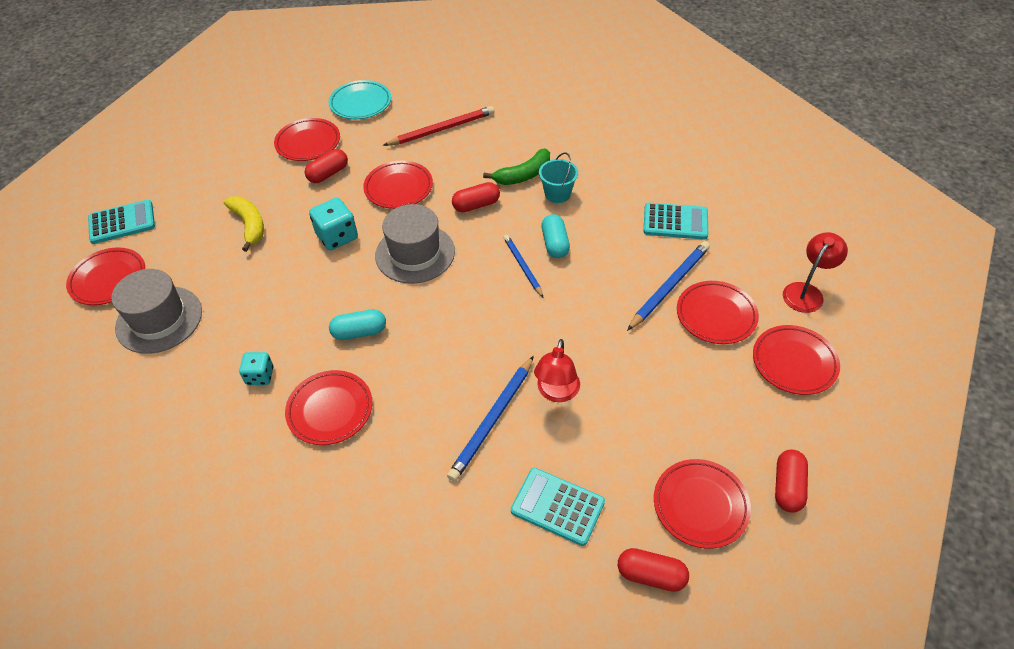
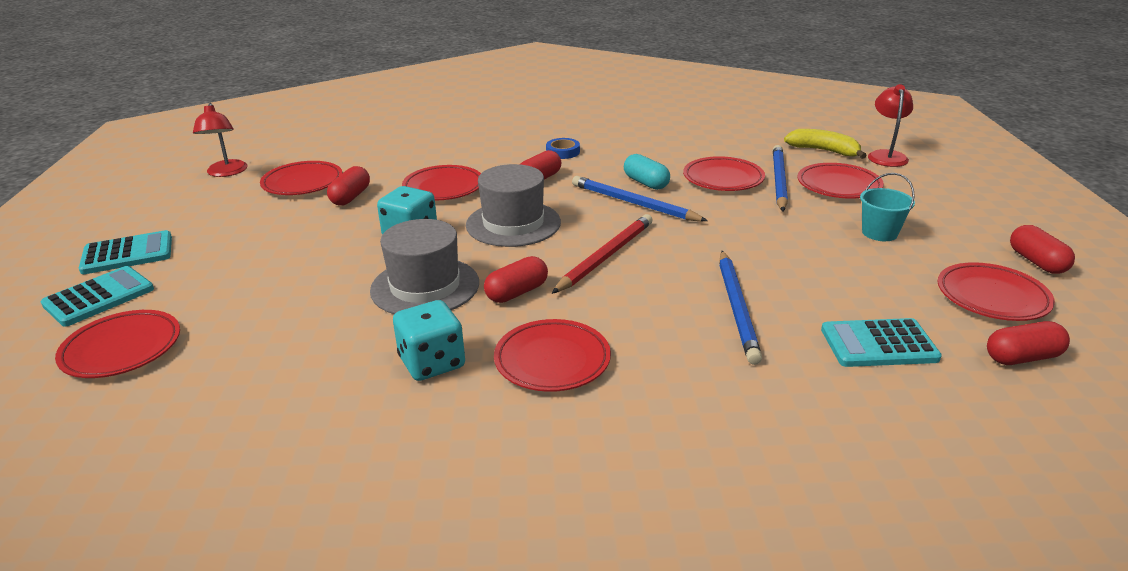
camera: 30 degrees left, 20 degrees down
grey hat [111,269,202,354] -> grey hat moved to [370,219,479,314]
yellow banana [224,196,264,252] -> yellow banana moved to [784,129,867,159]
turquoise dice [239,352,274,385] -> turquoise dice [393,300,465,381], size x1.57
turquoise plate [329,80,391,119] -> none
turquoise capsule [329,309,386,340] -> red capsule [484,256,548,303]
red pencil [383,106,494,146] -> red pencil moved to [552,214,653,294]
green banana [483,148,550,185] -> blue tape [546,138,580,159]
blue pencil [504,235,544,298] -> blue pencil [572,176,708,221], size x1.55
red lamp [534,339,580,402] -> red lamp moved to [193,103,248,177]
turquoise bucket [539,152,578,203] -> turquoise bucket moved to [860,173,915,241]
turquoise calculator [644,203,708,240] -> turquoise calculator moved to [79,230,172,274]
red plate [753,325,840,395] -> red plate moved to [683,156,765,191]

